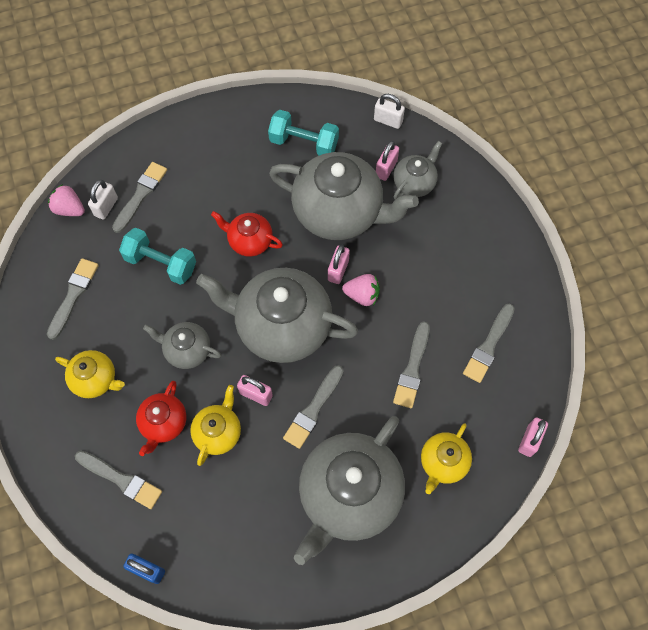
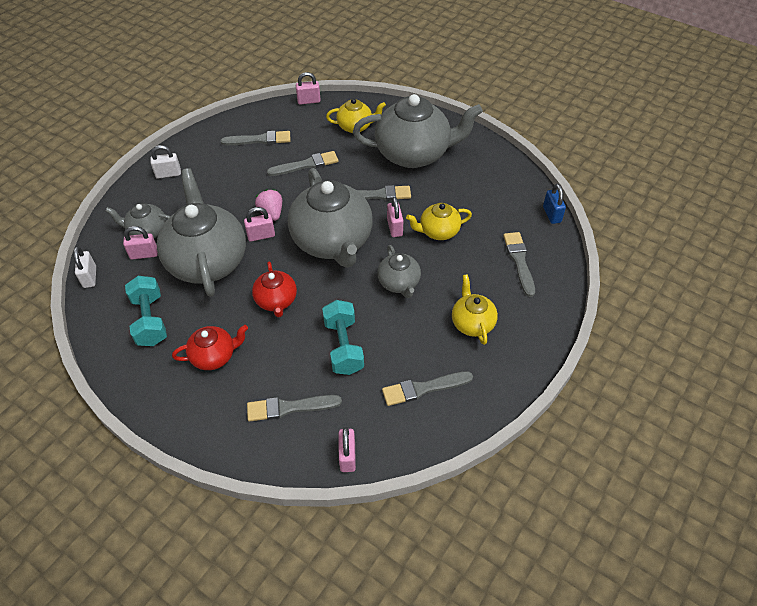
camera: 125 degrees left, 15 degrees down
pink strawberry [48,184,85,216] -> pink padlock [339,427,356,472]
white padlock [88,180,118,220] -> white padlock moved to [150,145,181,179]
red teapot [136,381,186,456] -> red teapot moved to [172,325,248,370]

